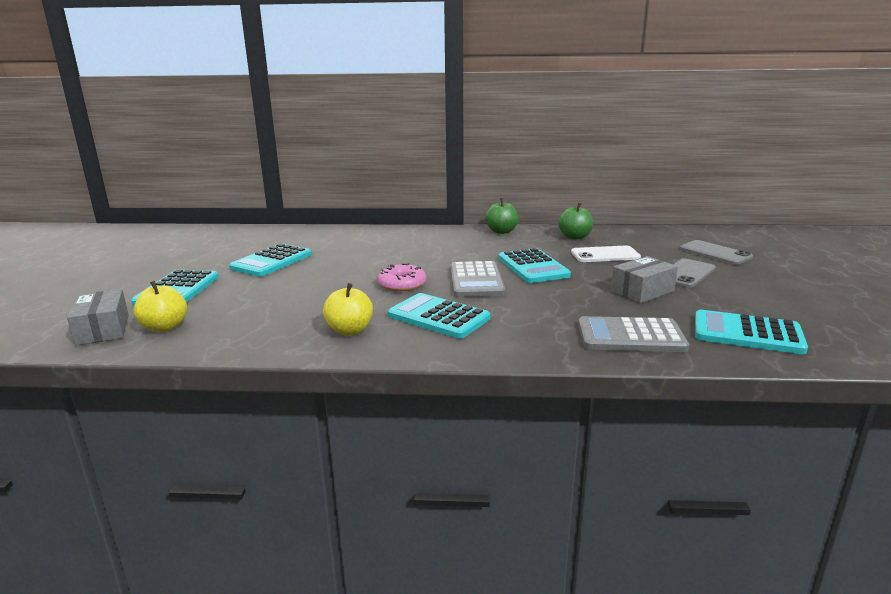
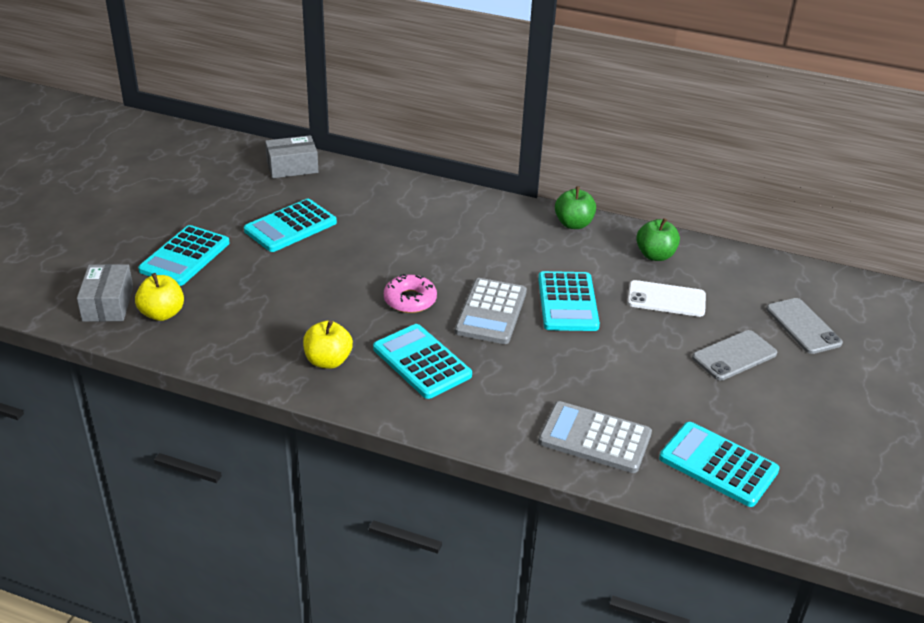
camera: 15 degrees right, 15 degrees up
grey box [611,256,678,303] -> grey box moved to [265,135,318,178]

